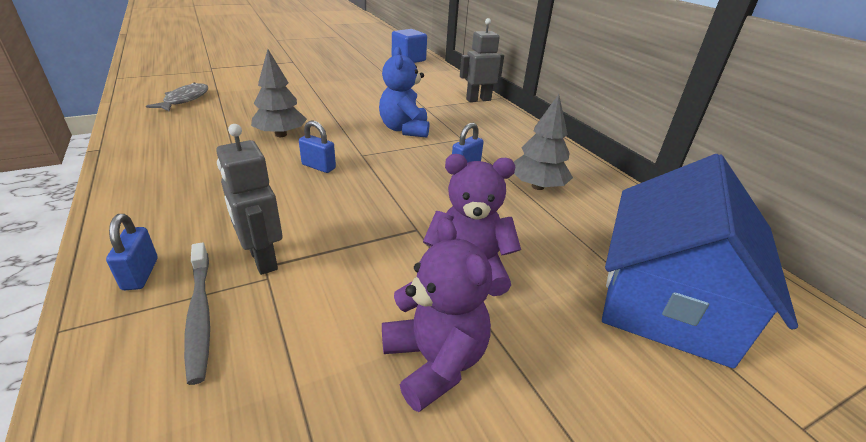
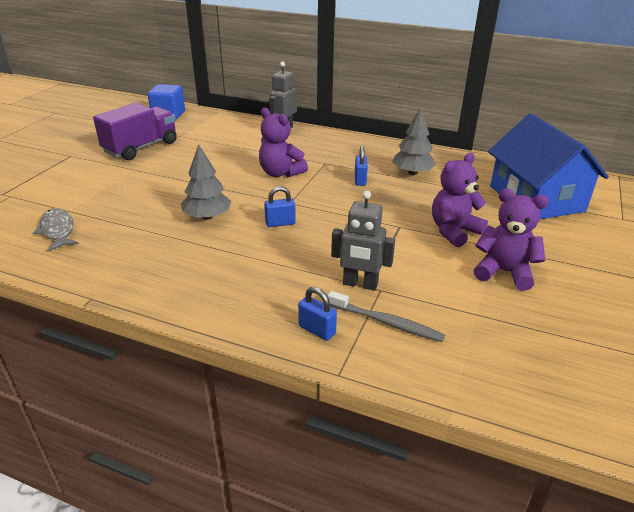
camera: 40 degrees left, 0 degrees up
blue teddy bear [379,47,429,138] -> purple teddy bear [259,108,308,177]
none -> purple truck [93,103,177,160]

